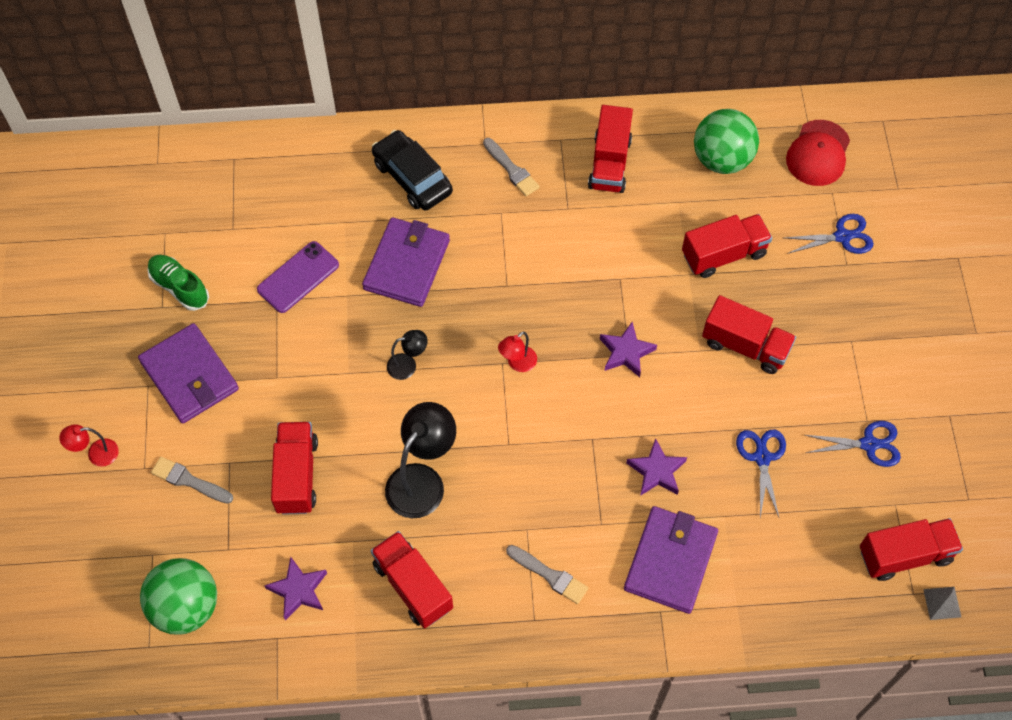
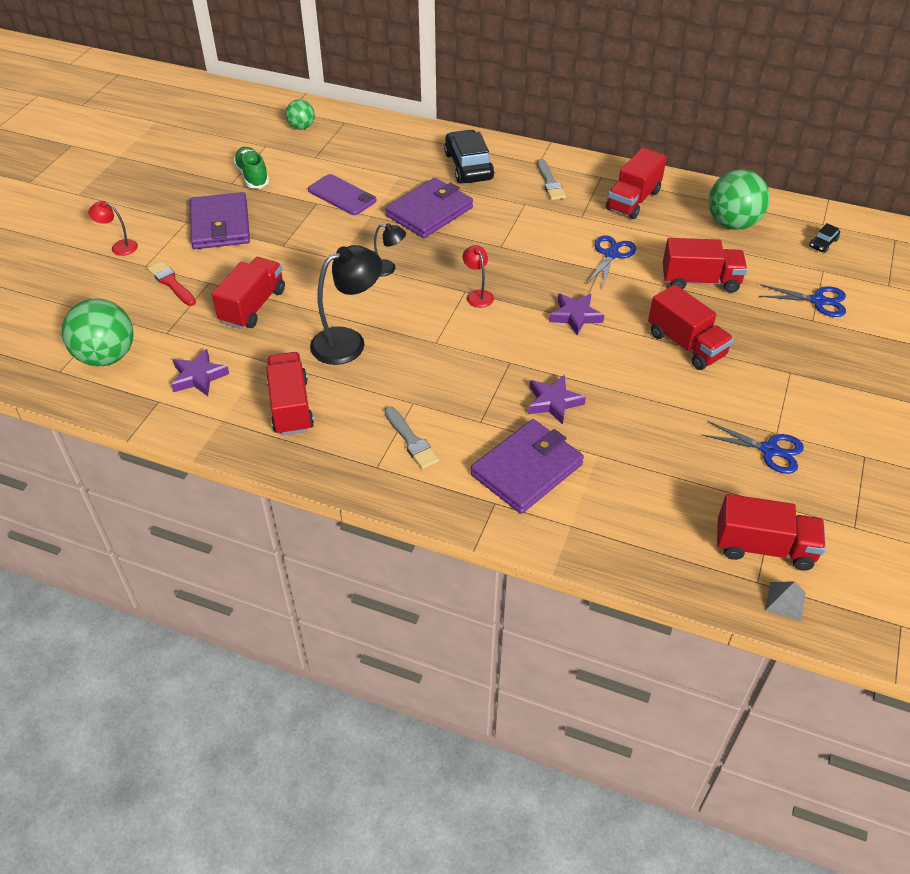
camera: 25 degrees right, 15 degrees down
grey brush [151,457,233,504] -> red brush [147,261,196,306]
purple phone [257,241,339,313] -> purple phone turned 60 degrees clockwise [308,174,376,215]
red lamp [498,331,537,372] -> red lamp turned 90 degrees clockwise [463,245,494,308]
blue scissors [736,430,786,519] -> blue scissors moved to [587,235,636,289]
red cap [786,120,850,186] -> black car [809,223,840,253]
none -> green ball [285,99,315,130]

